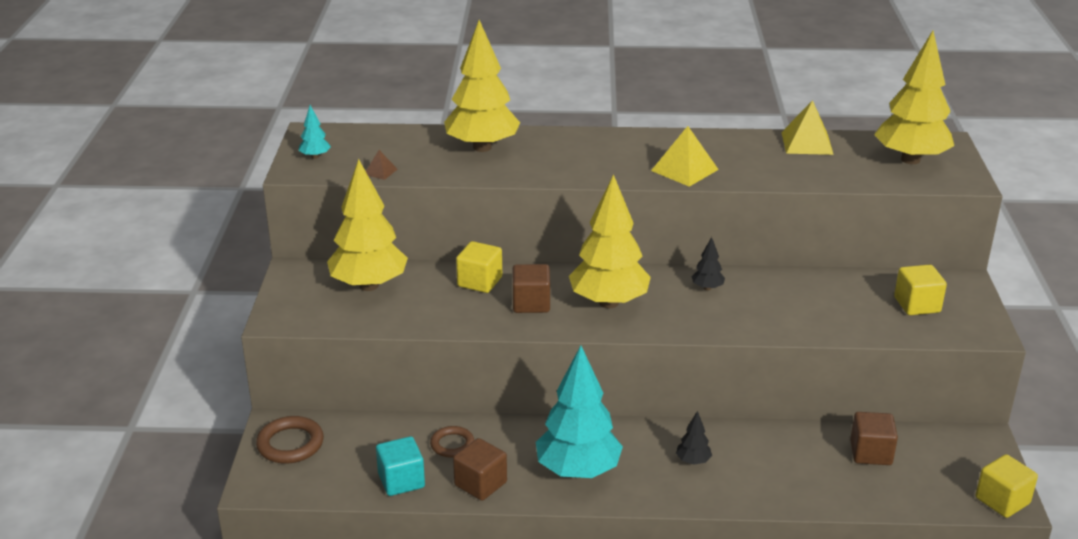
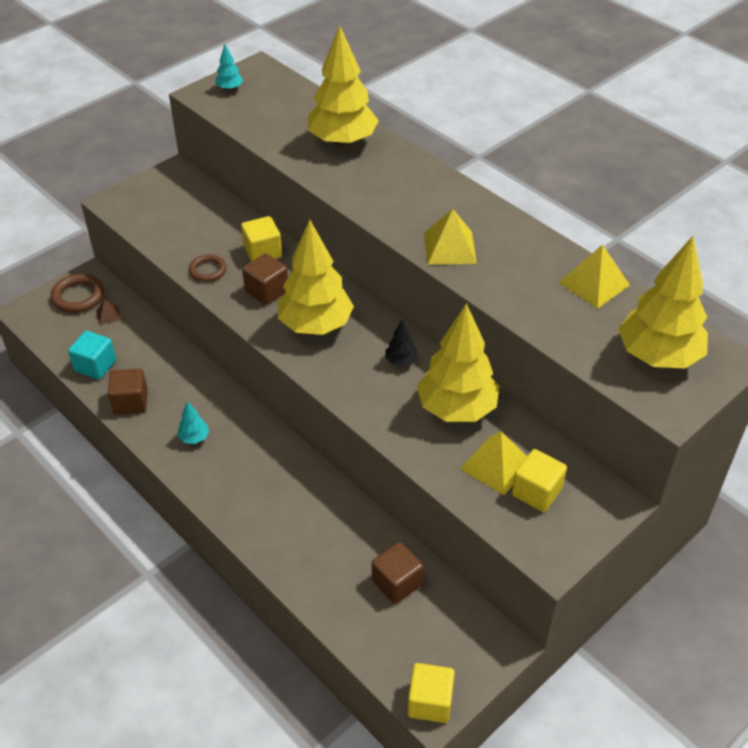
camera: 45 degrees right, 15 degrees up
yellow tree [327,159,408,291] -> yellow tree moved to [417,303,499,422]
brown pyramid [366,150,398,180] -> brown pyramid moved to [96,300,121,325]
brown ring [430,426,474,458] -> brown ring moved to [189,254,227,282]
turquoise tree [536,345,623,478] -> turquoise tree [177,401,209,444], size x0.42
black tree [676,411,712,465] -> none
none -> yellow pyramid [460,431,527,495]

